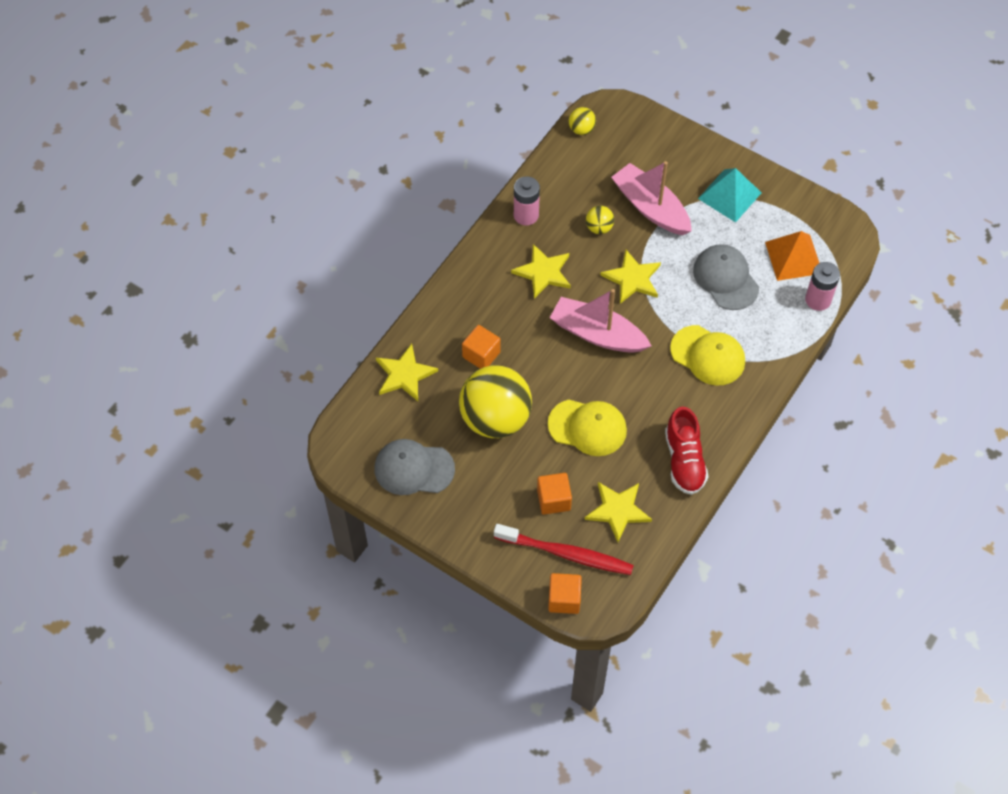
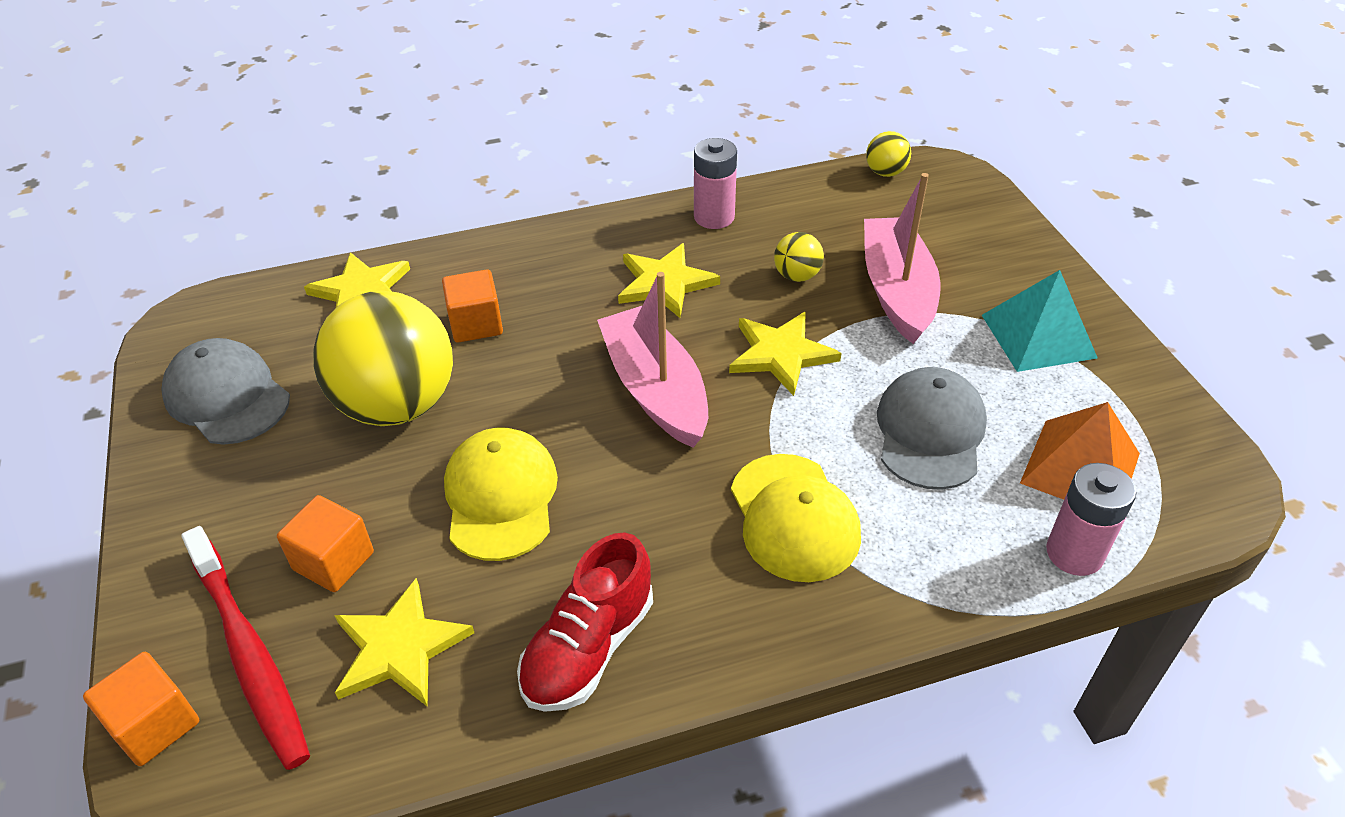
camera: 40 degrees right, 15 degrees down
yellow cap [548,400,627,456] -> yellow cap turned 150 degrees counterclockwise [444,428,558,561]

